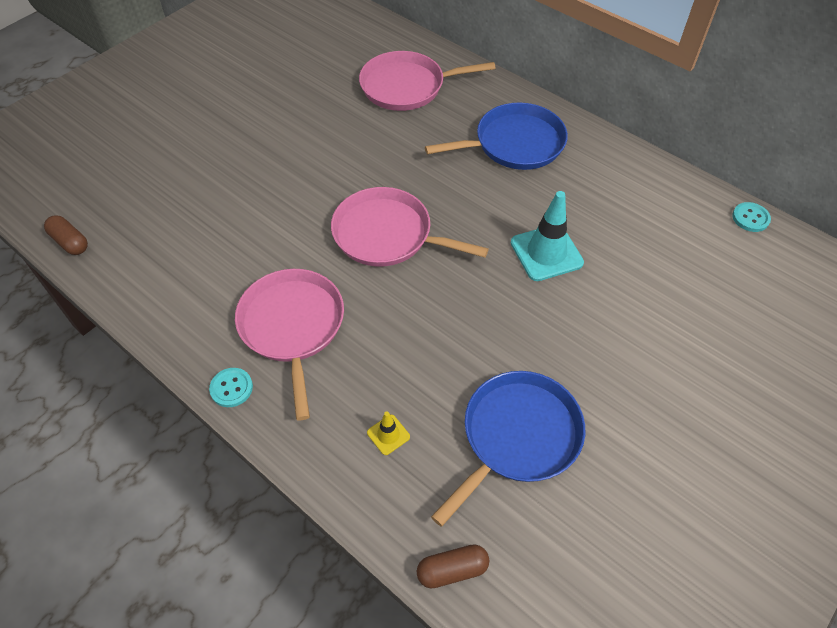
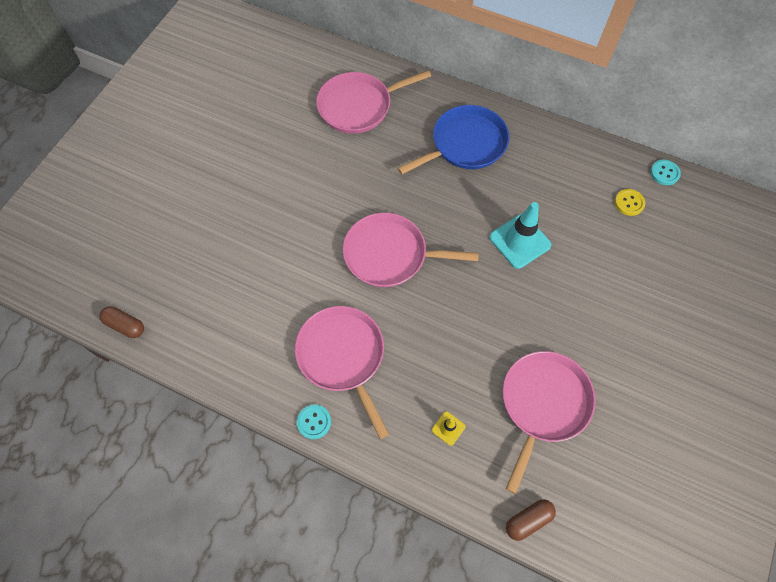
camera: 15 degrees left, 10 degrees up
blue pan [431,371,585,527] -> pink pan [503,351,596,494]
none -> yellow button [615,189,645,216]

